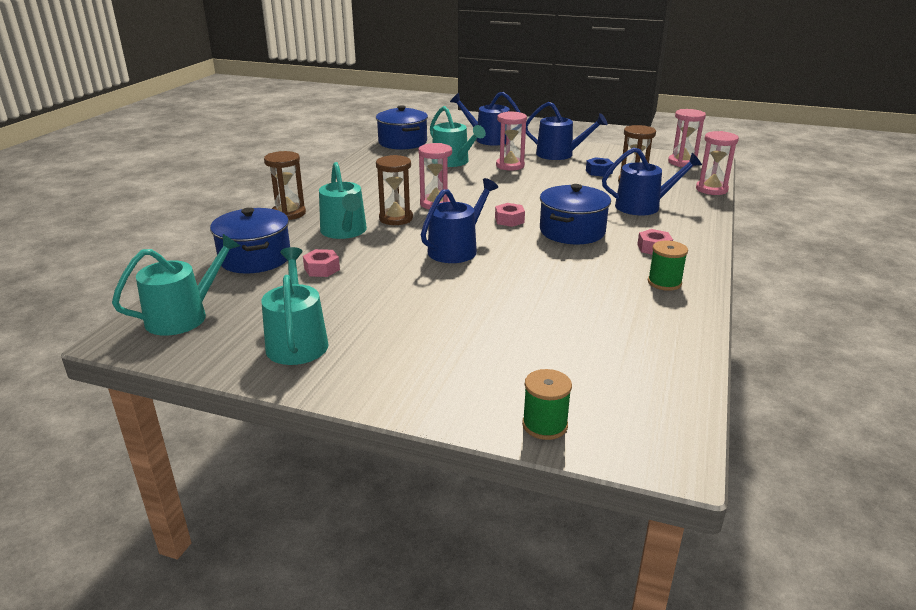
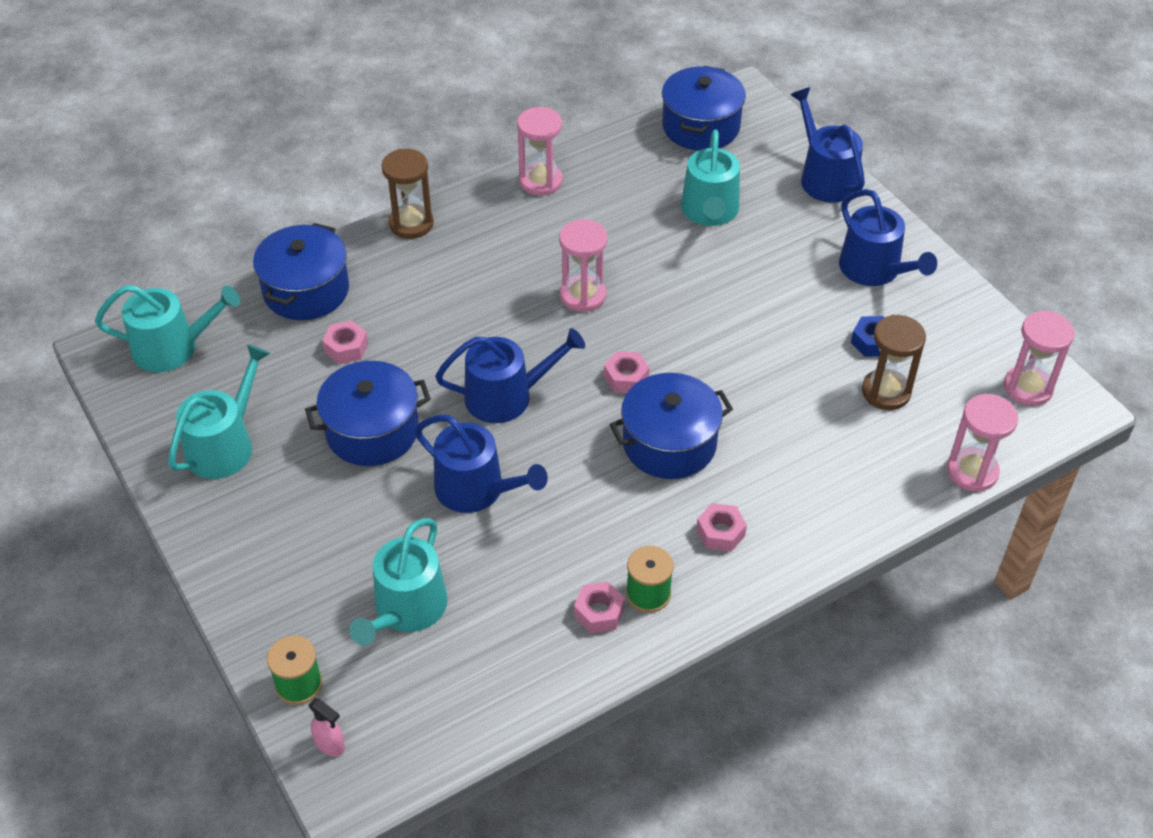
camera: 40 degrees right, 20 degrees up
turquoise watering can [319,162,367,239] -> turquoise watering can moved to [349,518,448,646]
brown hourglass [376,155,413,225] -> none
pink hourglass [496,111,527,171] -> pink hourglass moved to [517,107,563,196]
blue watering can [602,147,702,215] -> blue watering can moved to [415,414,548,513]
none -> blue pot [305,361,431,466]
none -> pink spray bottle [309,698,345,756]
none -> pink nut [574,582,625,634]

